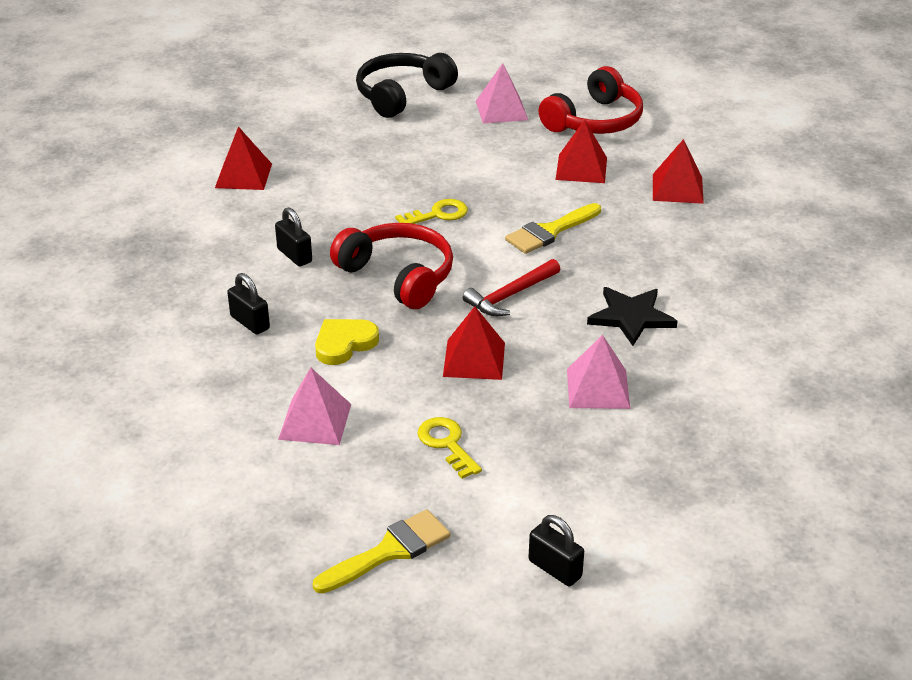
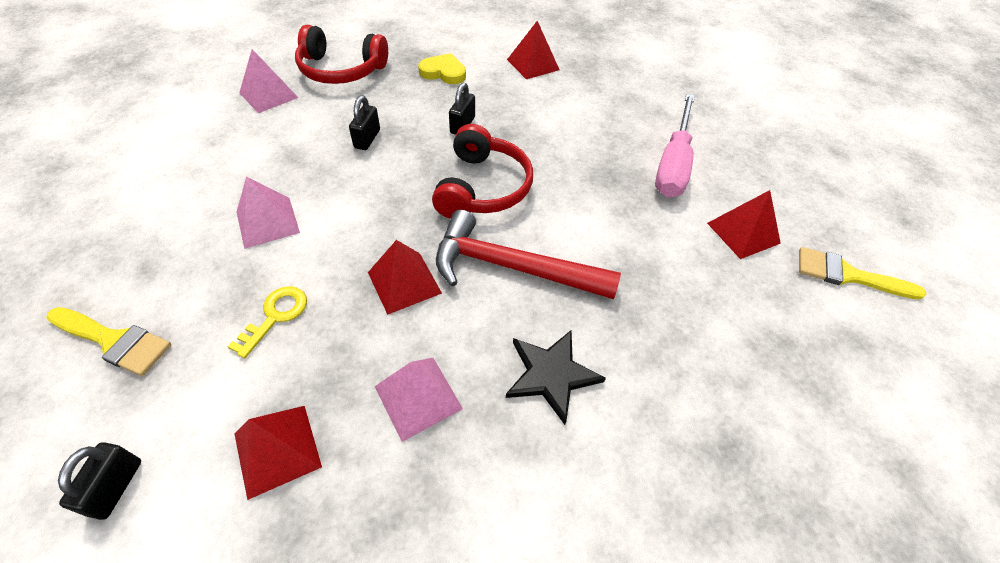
camera: 55 degrees right, 15 degrees up
yellow heart [315,319,379,365] -> yellow heart moved to [418,53,466,84]
black headphones [356,53,458,118] -> none
yellow key [395,199,468,224] -> none
red hammer [463,259,560,316] -> red hammer [436,210,621,299], size x1.68
pink pyramid [476,63,528,124] -> pink pyramid moved to [239,49,298,113]
yellow brush [505,203,601,254] -> yellow brush moved to [799,247,927,300]
red headphones [539,66,643,134] -> red headphones moved to [295,25,388,84]
red pyramid [653,139,704,204] -> red pyramid moved to [235,406,322,500]
none -> pink screwdriver [655,94,695,198]

